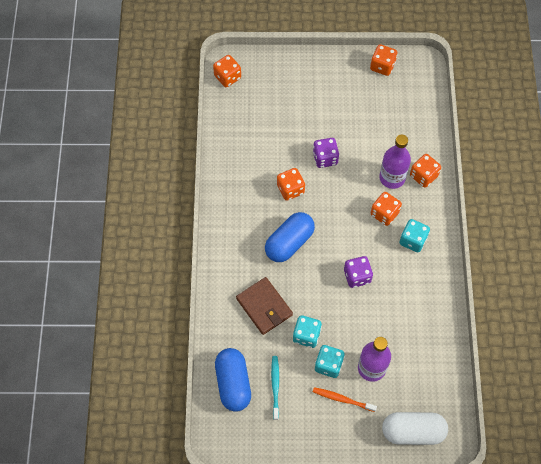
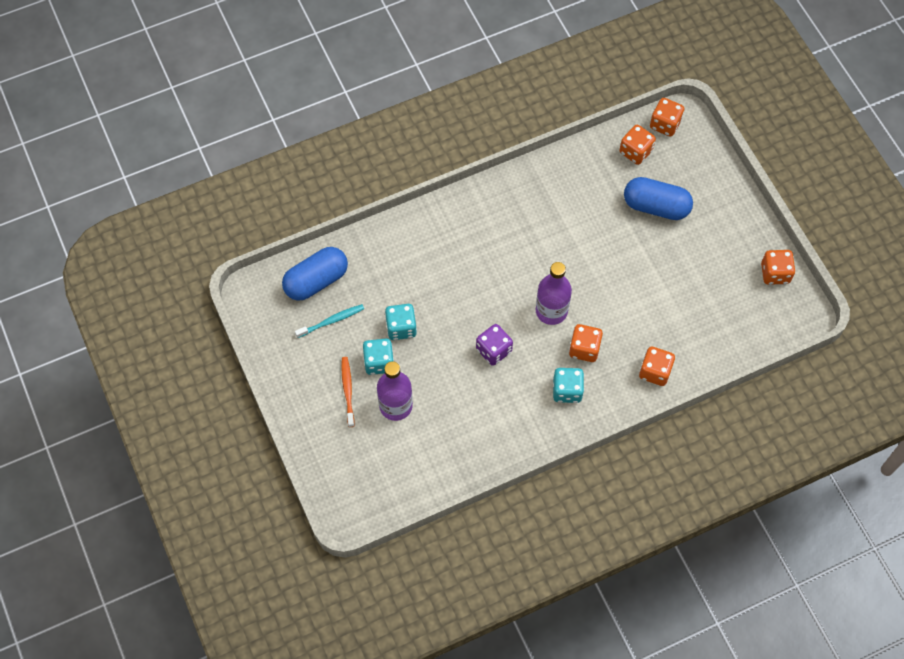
camera: 65 degrees right, 0 degrees up
brown wallet [236,277,293,335] -> none
blue capsule [265,212,315,262] -> blue capsule moved to [624,177,693,220]
orange dice [277,168,305,201] -> orange dice moved to [619,125,656,165]
purple dice [313,138,339,168] -> none
purple bottle [379,135,411,189] -> purple bottle moved to [536,262,572,325]
white capsule [382,412,448,445] -> none

